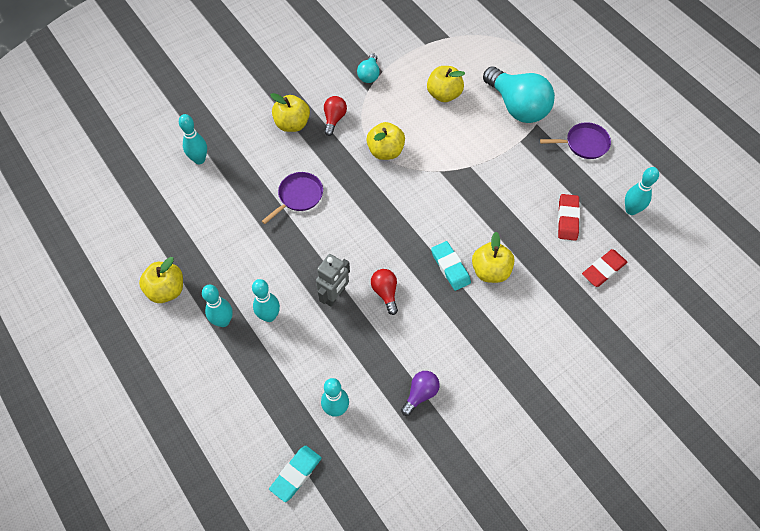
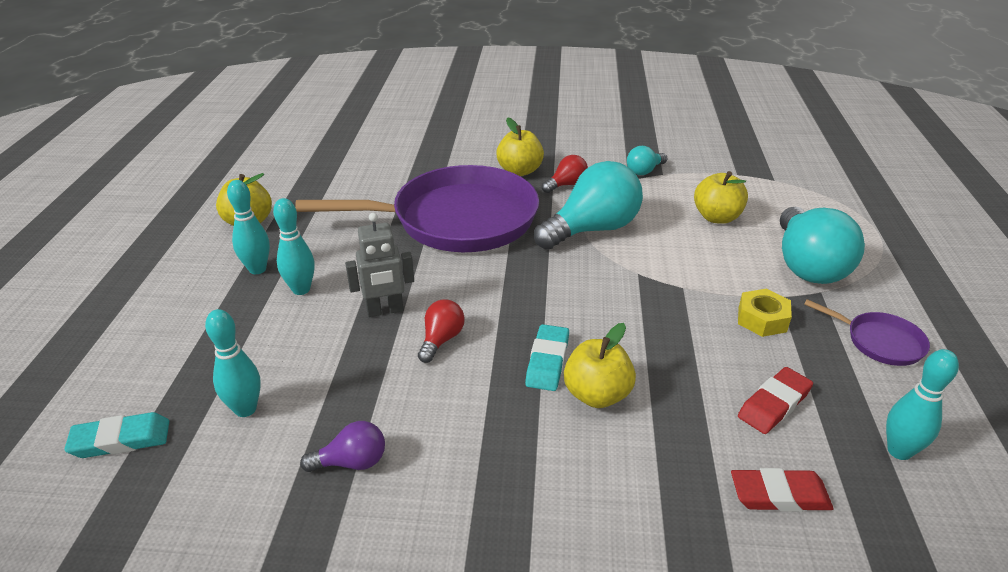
camera: 40 degrees right, 25 degrees down
turquoise bowling pin [179,114,207,164] -> none
purple pan [262,172,323,224] -> purple pan [295,165,539,252], size x2.42
yellow apple [366,122,405,160] -> turquoise light bulb [534,161,643,249]
none -> yellow nut [738,289,792,337]

